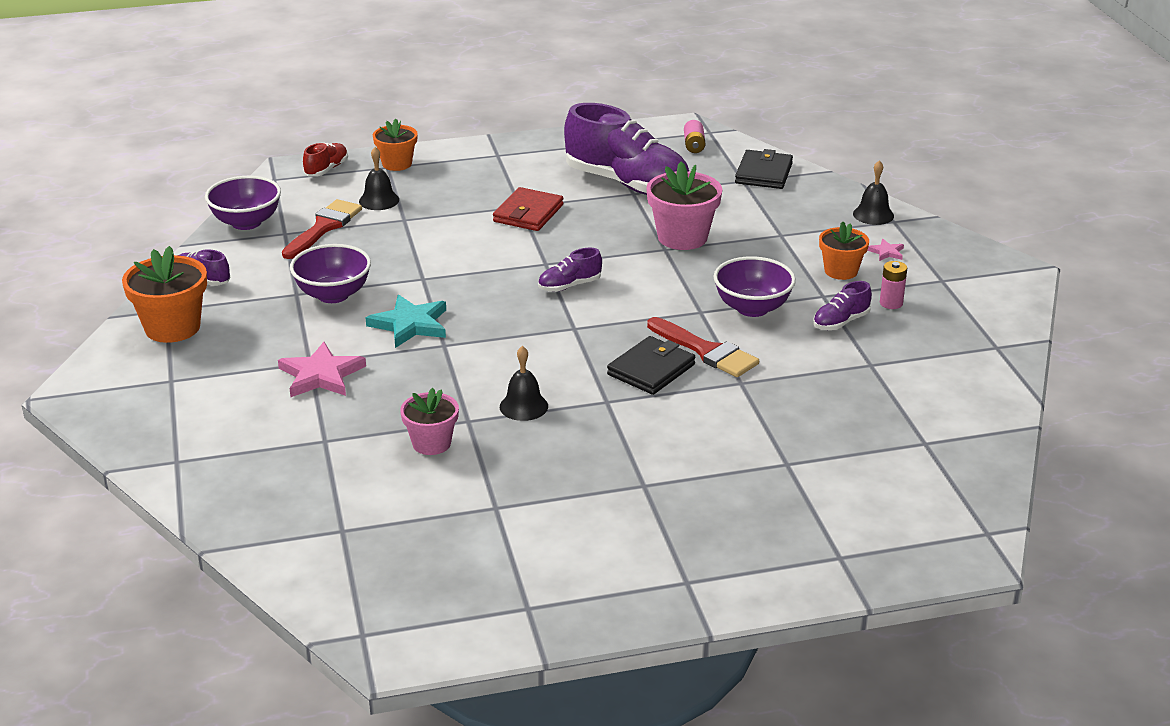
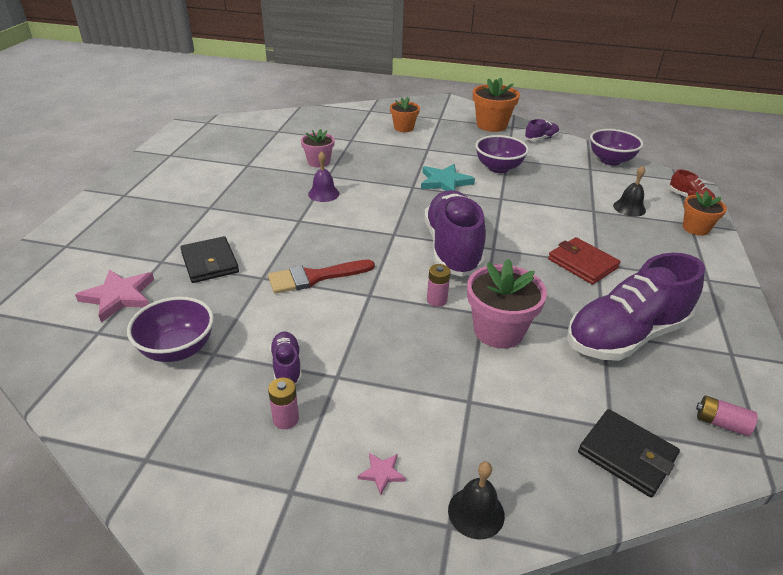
camera: 115 degrees right, 5 degrees up
pink star [278,342,366,397] -> pink star moved to [75,269,154,322]
red brush [282,199,362,259] -> none
black bell [500,346,548,421] -> purple bell [308,151,339,202]
purple shoe [538,248,602,292] -> purple shoe [424,190,486,277], size x2.28
black wallet [607,336,695,395] -> black wallet moved to [180,236,239,283]
purple bowl [713,256,796,317] -> purple bowl moved to [127,297,214,362]
orange flower pot [819,222,869,280] -> orange flower pot moved to [390,97,420,132]
none -> pink battery [427,264,451,307]

